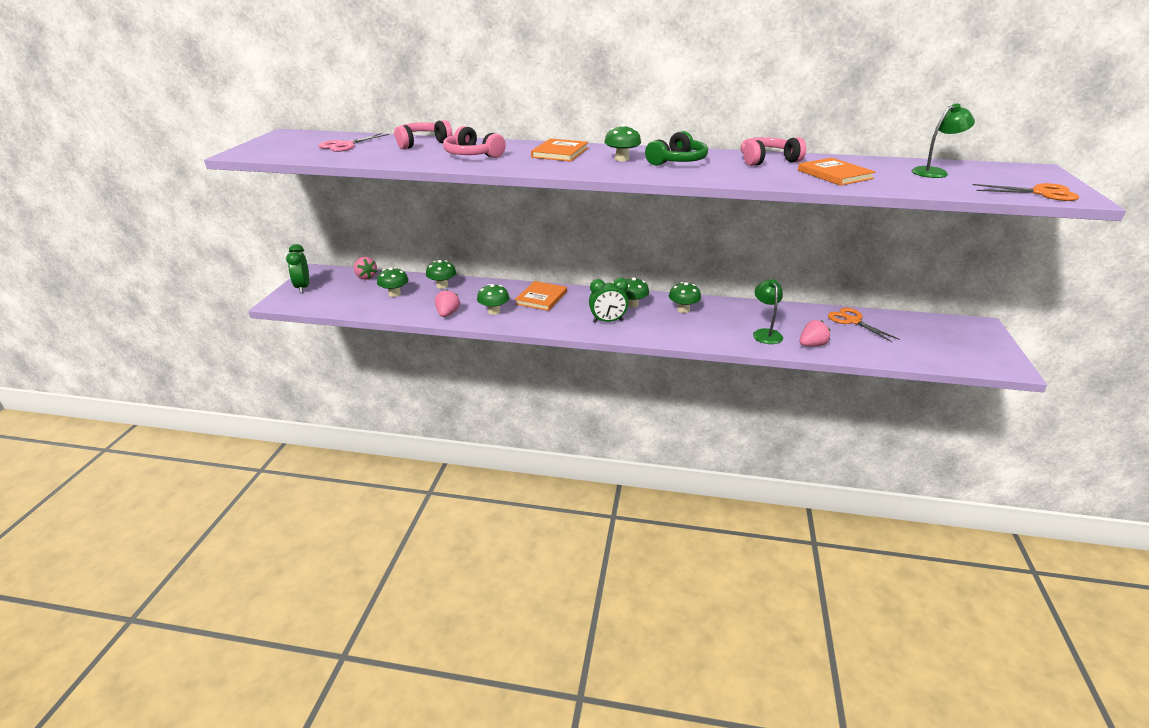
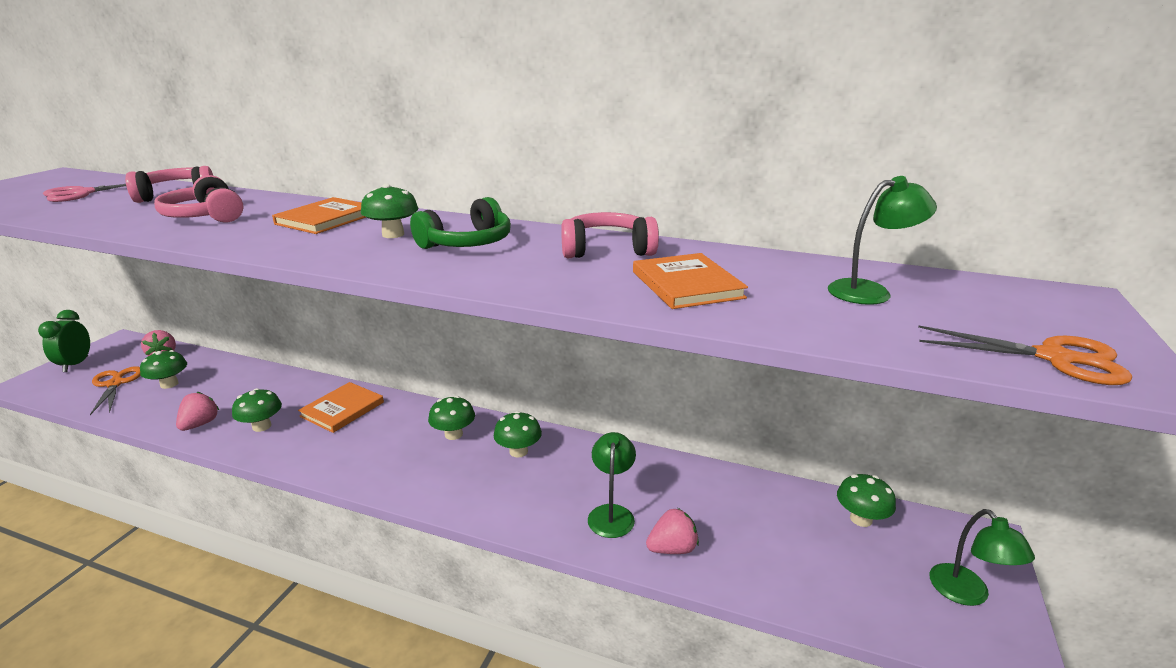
camera: 10 degrees right, 5 degrees down
green mushroom [426,260,456,289] -> green mushroom moved to [837,474,896,527]
green clock [589,278,629,323] -> none
orange scissors [828,308,900,342] -> orange scissors moved to [90,366,141,415]
none -> green lamp [930,509,1035,606]

